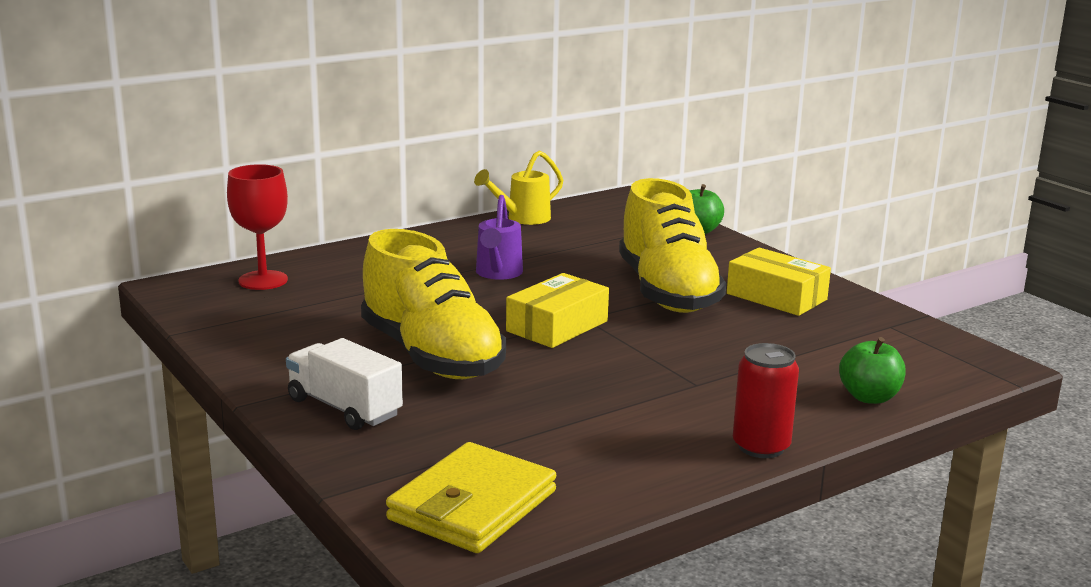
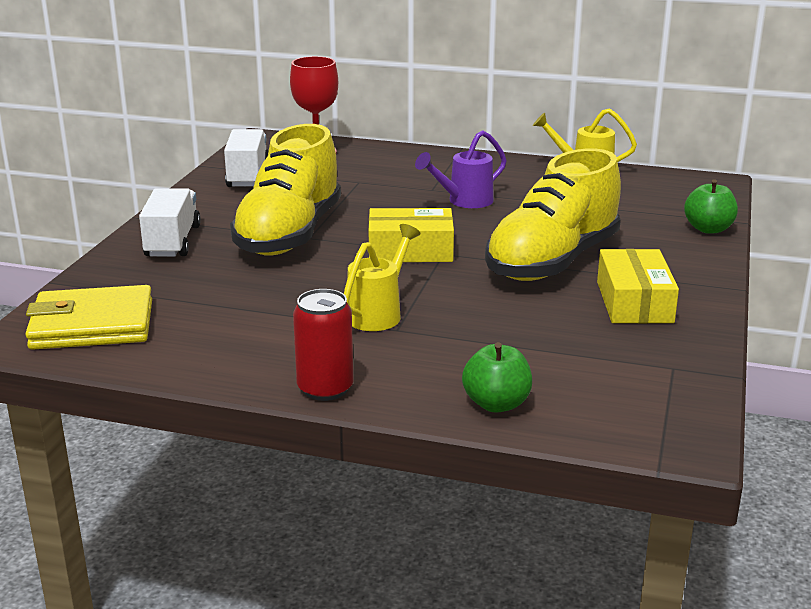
camera: 50 degrees right, 5 degrees up
none -> white truck [224,129,269,187]
none -> yellow watering can [344,224,420,331]

